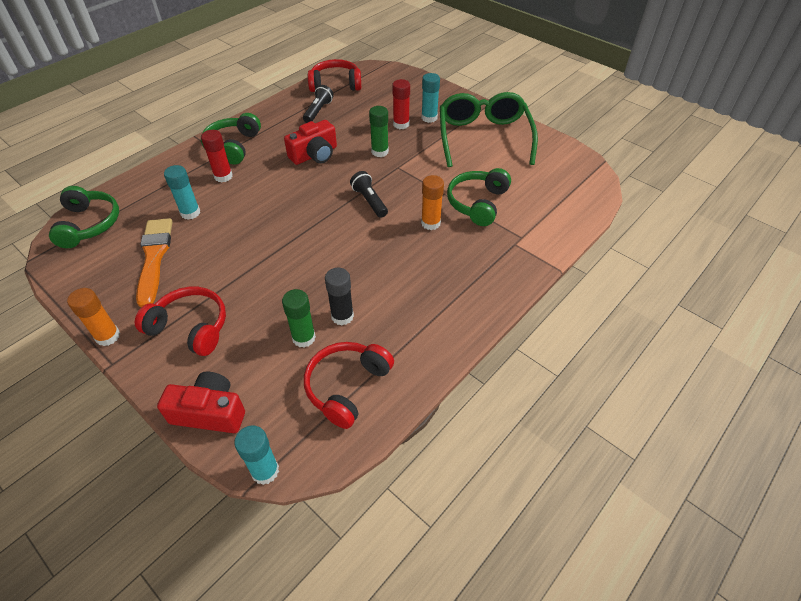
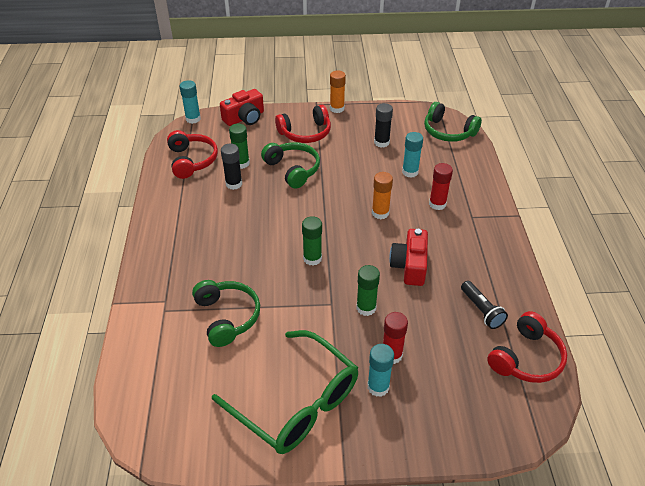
camera: 135 degrees right, 5 degrees down
orange brush [136,218,173,307] -> black glue stick [374,103,393,148]
green headphones [201,113,261,164] -> green headphones moved to [261,142,320,189]
black flashlight [350,171,388,218] -> green glue stick [302,216,322,266]
orange glue stick [421,175,444,230] -> orange glue stick moved to [372,172,393,219]

